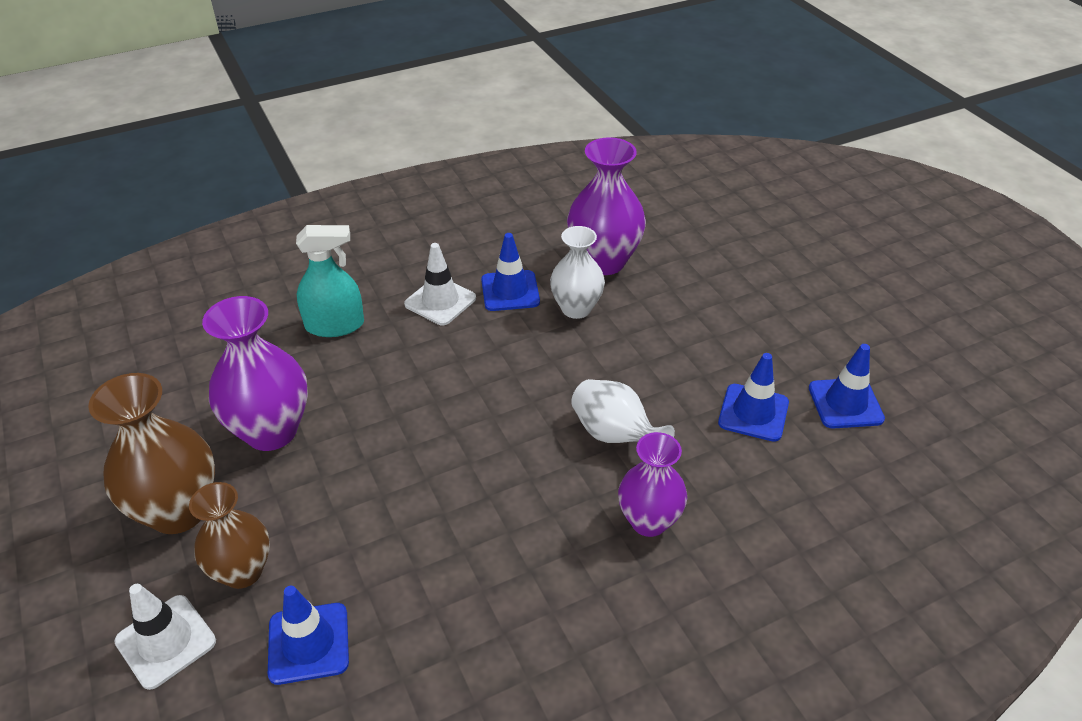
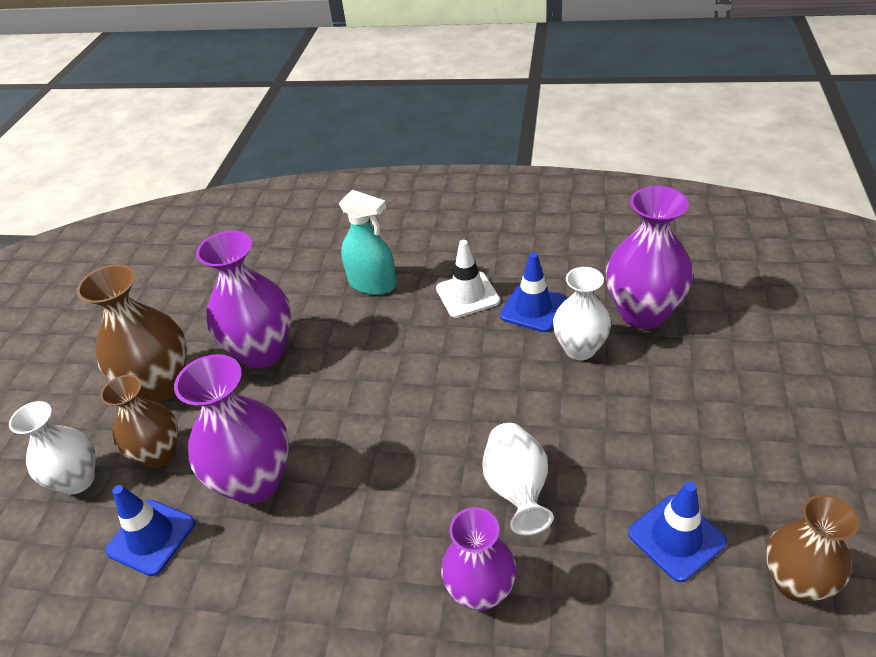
camera: 40 degrees right, 0 degrees up
white traffic cone [114,584,216,690] -> white vase [9,401,95,495]
blue traffic cone [809,344,885,429] -> brown vase [766,494,859,602]
none -> purple vase [174,354,289,504]

